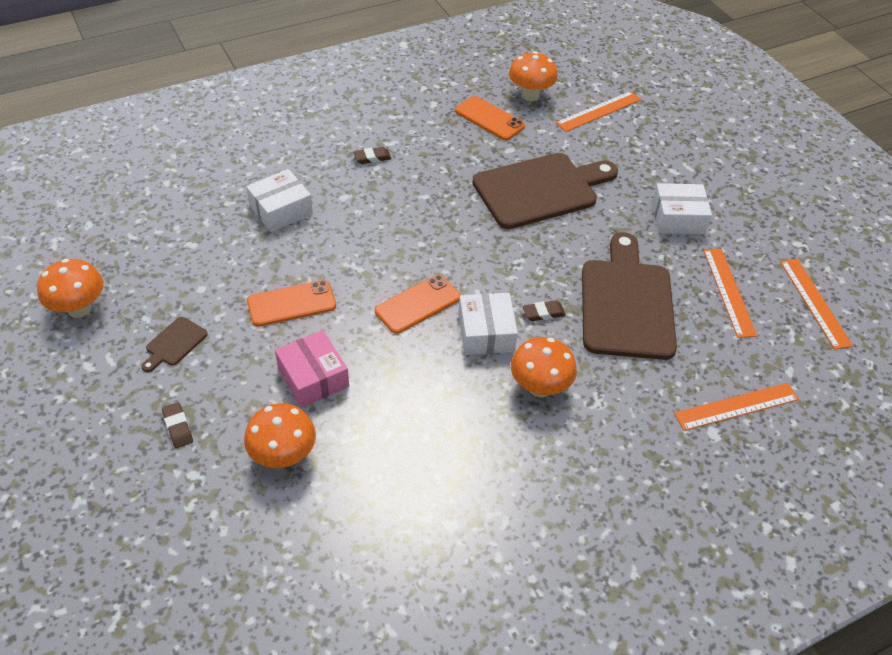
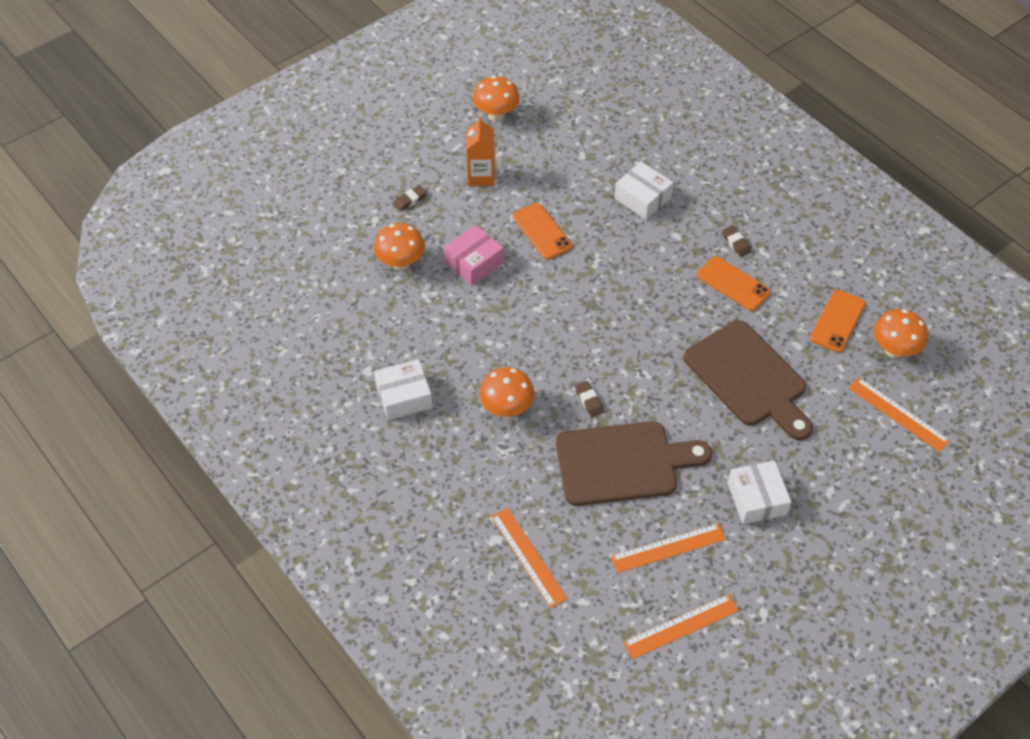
camera: 80 degrees right, 5 degrees up
brown cutting board [142,317,208,372] -> orange carton [466,116,495,186]
orange phone [375,275,461,334] -> orange phone moved to [697,256,771,311]
white box [458,293,518,355] -> white box moved to [374,359,433,420]

